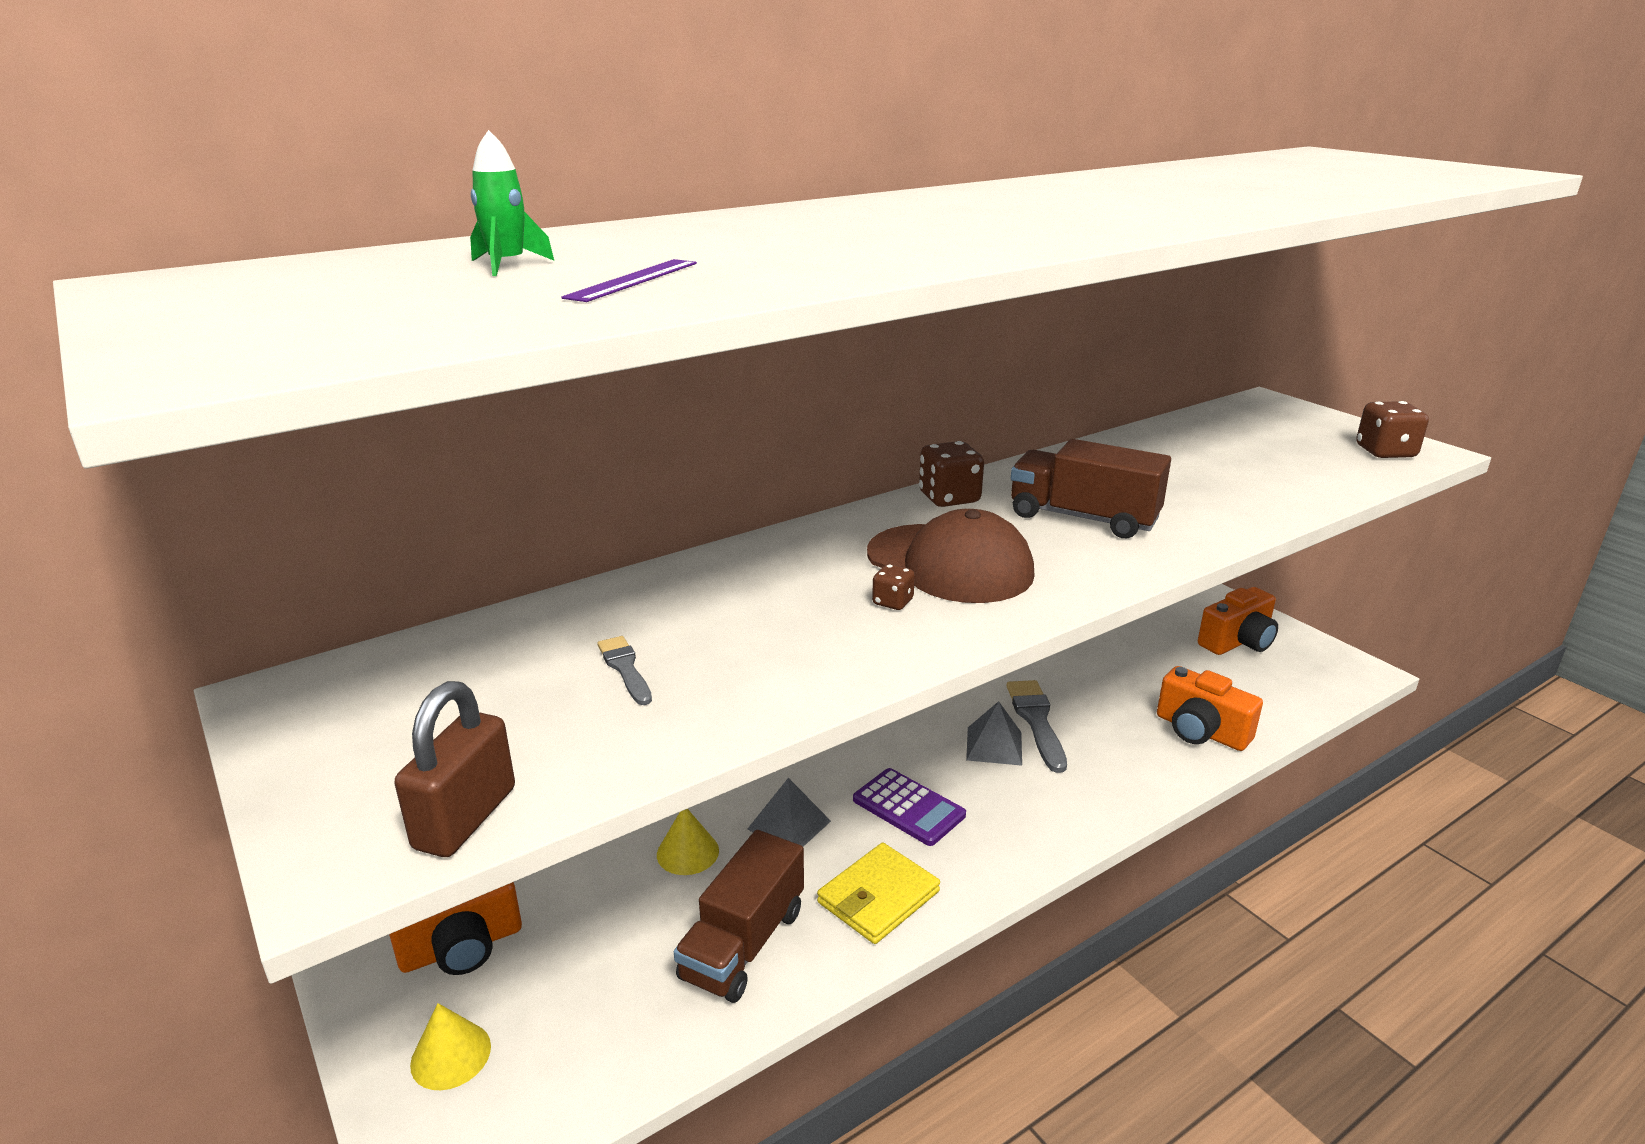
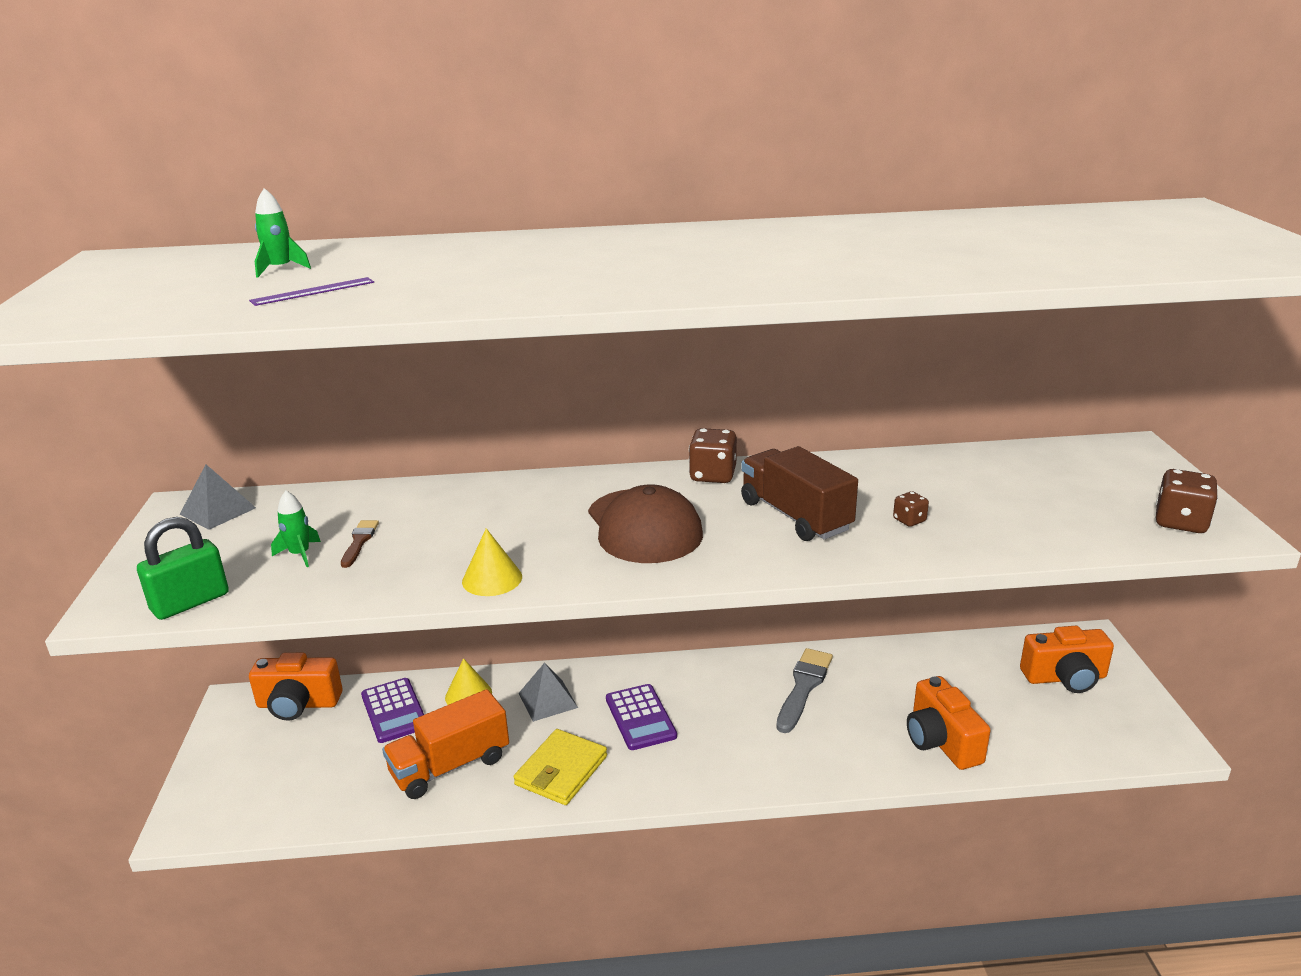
camera: 30 degrees right, 0 degrees up
brown padlock [395,681,515,857] -> green padlock [137,517,229,620]
yellow cone [410,1003,491,1090] -> yellow cone moved to [462,528,522,596]
grey brush [597,636,652,705] -> brown brush [341,520,379,568]
brown truck [674,830,804,1003] -> orange truck [382,689,509,799]
yellow wallet [817,843,940,944] -> yellow wallet turned 45 degrees counterclockwise [514,729,607,805]
brown dice [872,564,915,610] -> brown dice moved to [893,491,929,527]
grey pyramid [966,701,1022,766] -> grey pyramid moved to [180,464,256,530]
none -> green rocket [271,491,321,567]
none -> purple calculator [361,678,424,743]

